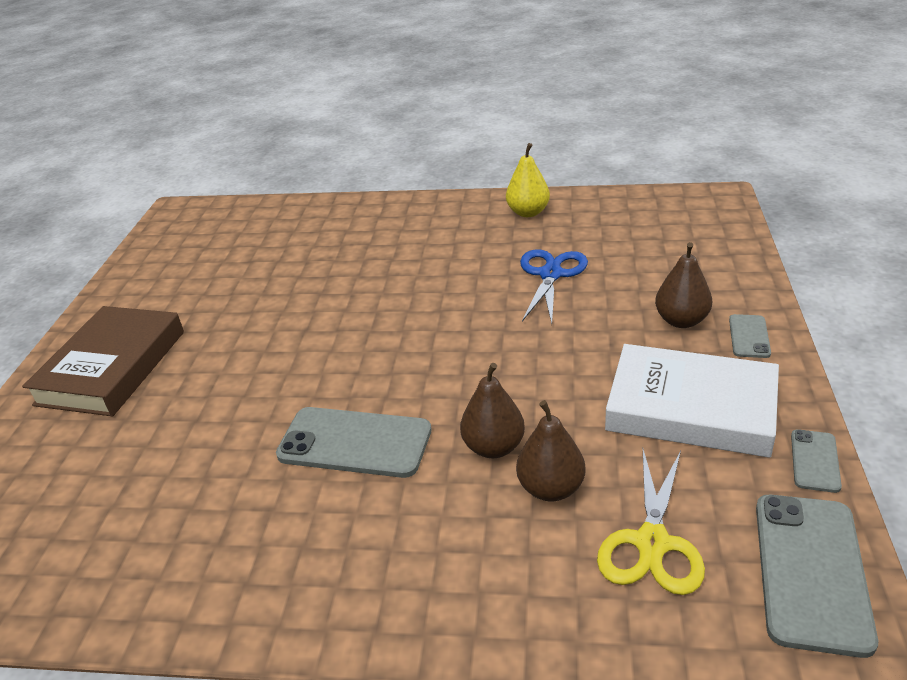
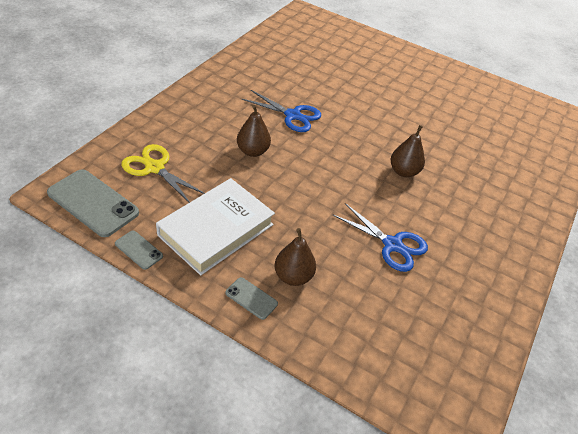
camera: 105 degrees right, 10 degrees up
brown book [22,306,184,416] -> none
grey phone [276,407,431,478] -> blue scissors [242,90,321,132]
yellow pear [506,143,550,217] -> none
brown pear [516,400,585,502] -> brown pear moved to [391,125,425,177]

